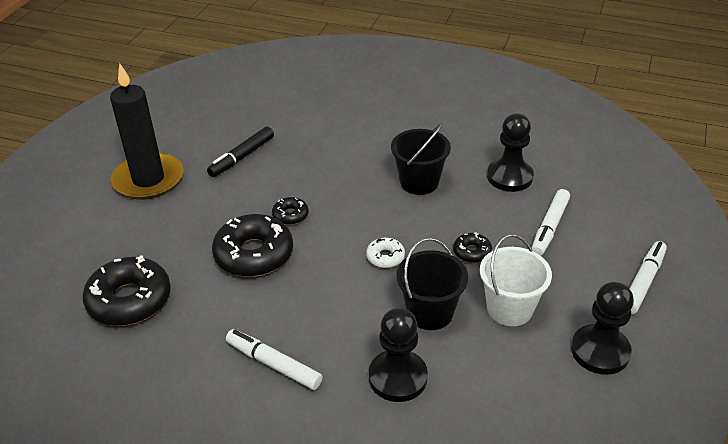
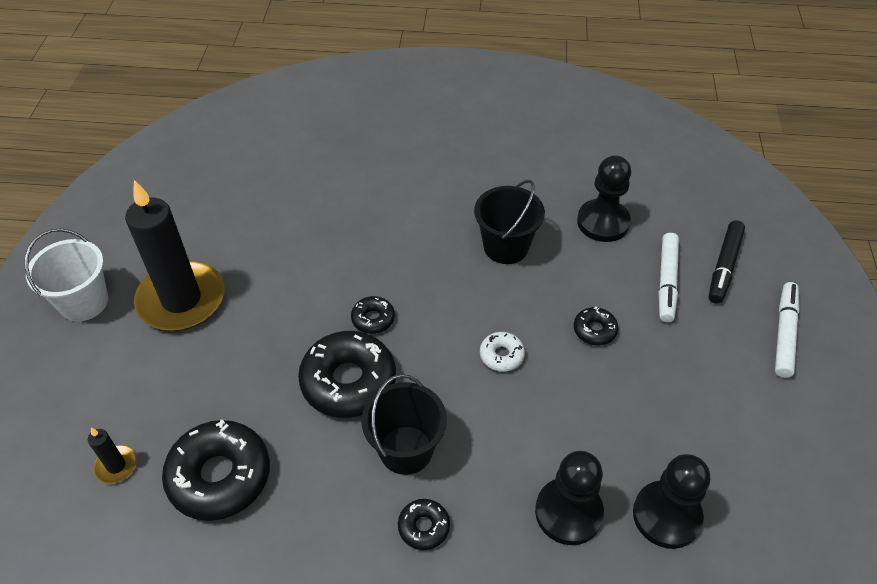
camera: 15 degrees left, 10 degrees up
black marker [207,127,274,177] -> black marker moved to [709,220,745,304]
white marker [226,329,323,390] -> black donut [398,499,450,550]
black bucket [396,238,468,330] -> black bucket moved to [362,374,447,475]
white bucket [480,234,552,326] -> white bucket moved to [25,228,108,321]
black pawn [571,282,634,375] -> black pawn moved to [633,454,710,549]
none -> black candle [88,428,137,484]

